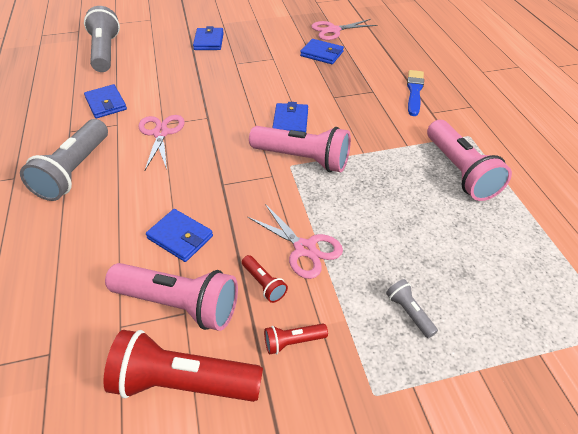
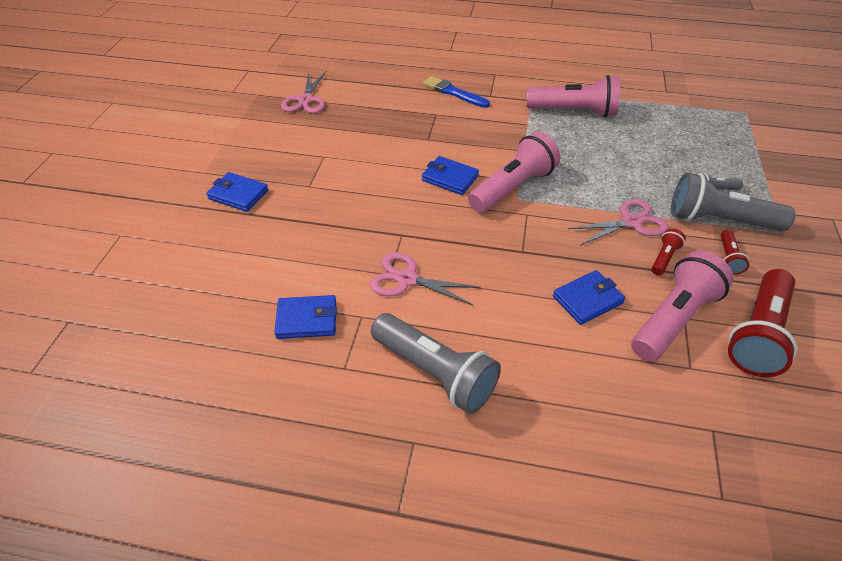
camera: 65 degrees left, 0 degrees up
grey flashlight [84,6,120,72] -> grey flashlight moved to [671,172,796,231]
red flashlight [242,255,288,303] -> red flashlight turned 45 degrees counterclockwise [651,229,686,275]
blue wallet [300,39,344,64] -> none

